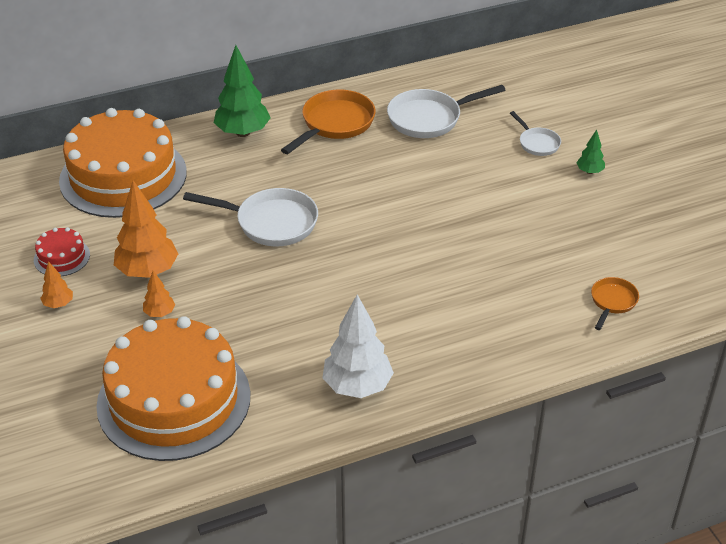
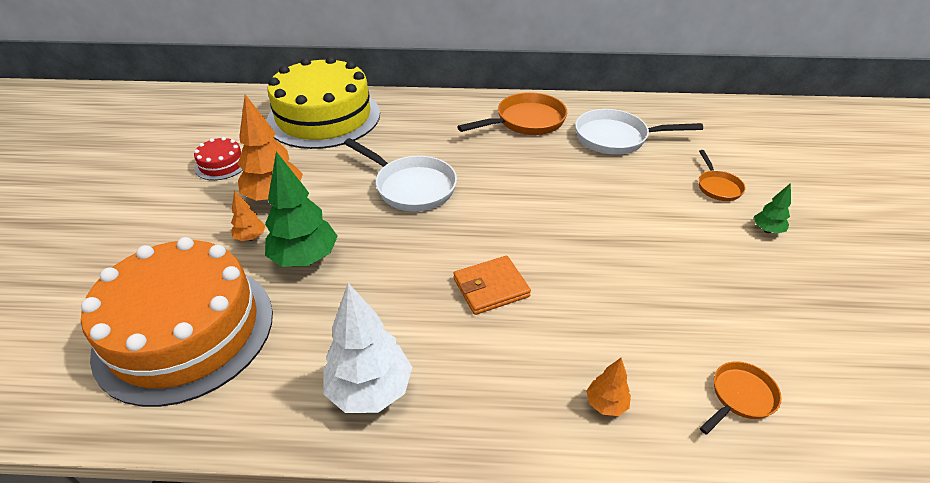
camera: 25 degrees right, 0 degrees up
orange tree [40,261,73,308] -> orange tree moved to [586,358,631,416]
orange cake [59,108,187,218] -> yellow cake [266,56,380,149]
green tree [214,45,270,137] -> green tree moved to [265,151,338,267]
white pan [510,111,561,156] -> orange pan [699,150,745,201]
none -> orange wallet [453,256,531,315]

